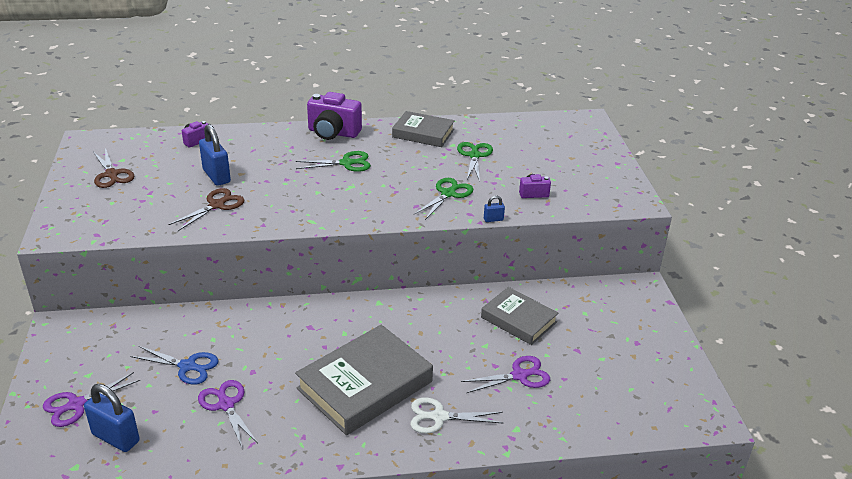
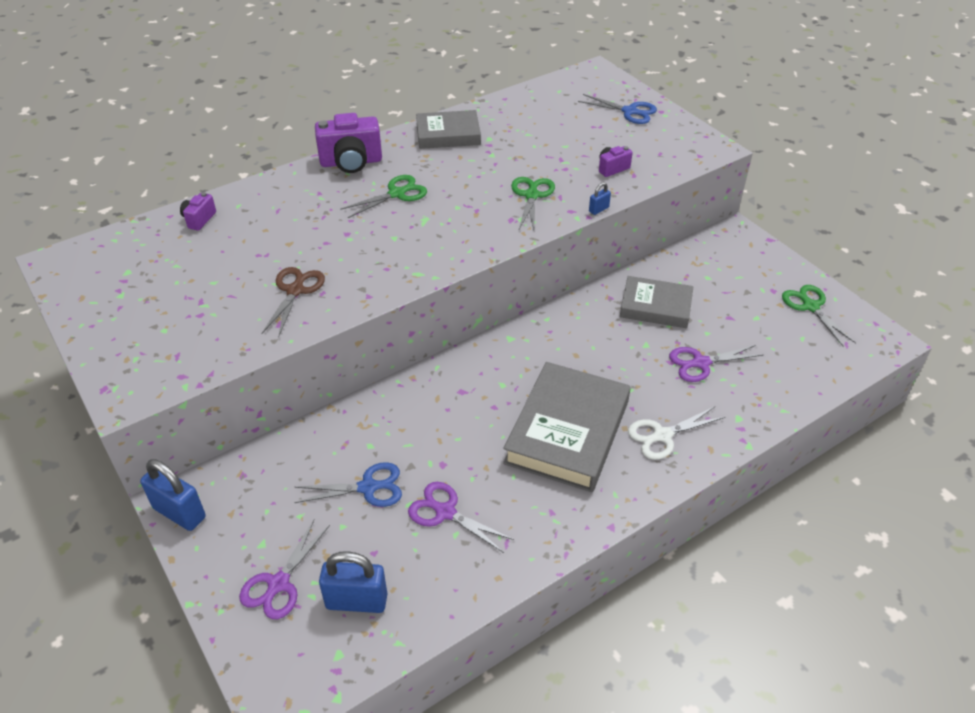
camera: 25 degrees left, 10 degrees up
brown scissors [93,148,134,188] -> none
blue padlock [199,124,231,186] -> blue padlock moved to [140,459,206,531]
green scissors [457,142,493,182] -> green scissors moved to [782,285,856,347]
purple scissors [461,356,550,393] -> purple scissors turned 150 degrees counterclockwise [669,345,763,382]
none -> blue scissors [578,94,657,124]

